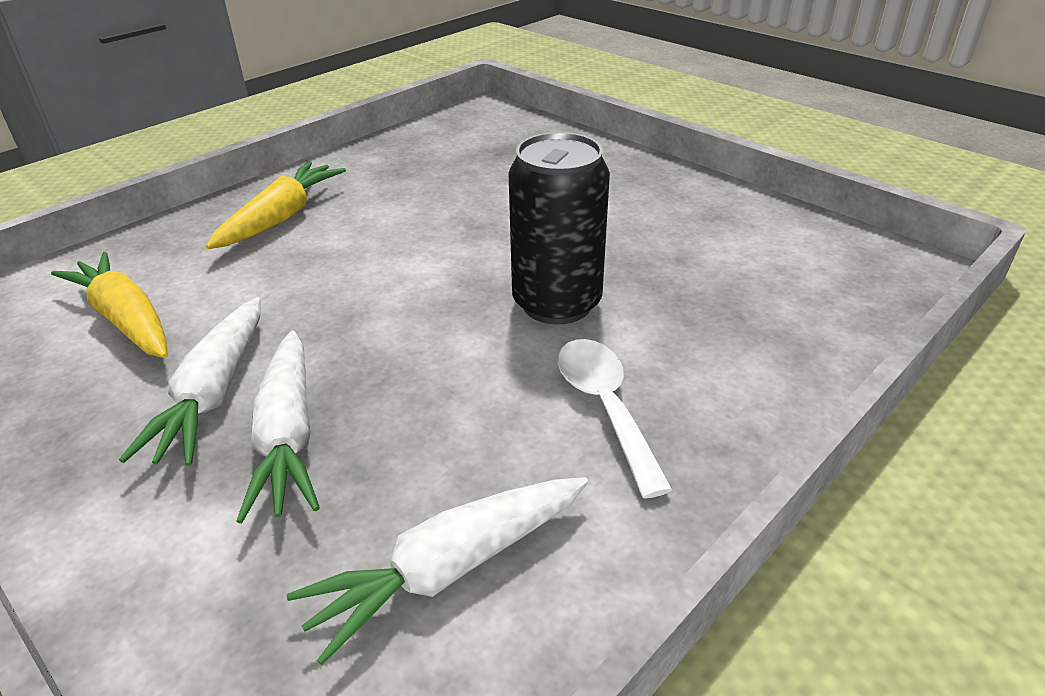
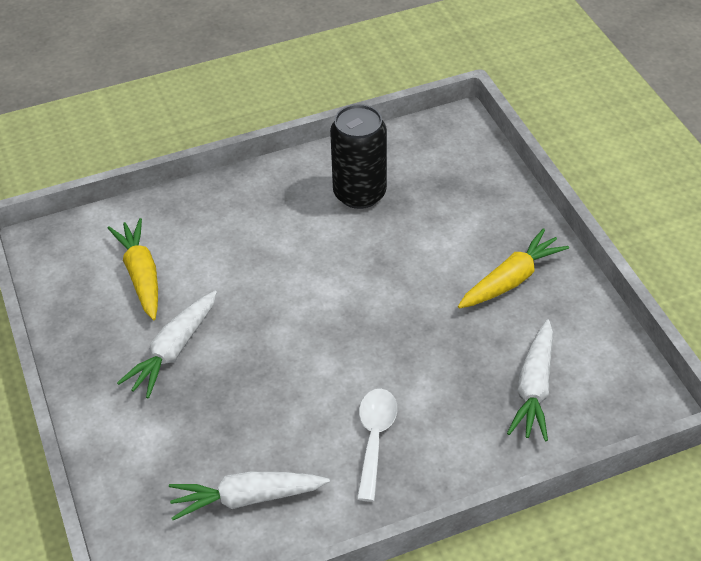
camera: 25 degrees right, 10 degrees up
yellow carrot [206,161,346,249] -> yellow carrot moved to [458,228,569,309]
white carrot [236,330,320,524] -> white carrot moved to [507,320,553,441]
black can [509,132,610,325] -> black can moved to [330,104,387,209]

